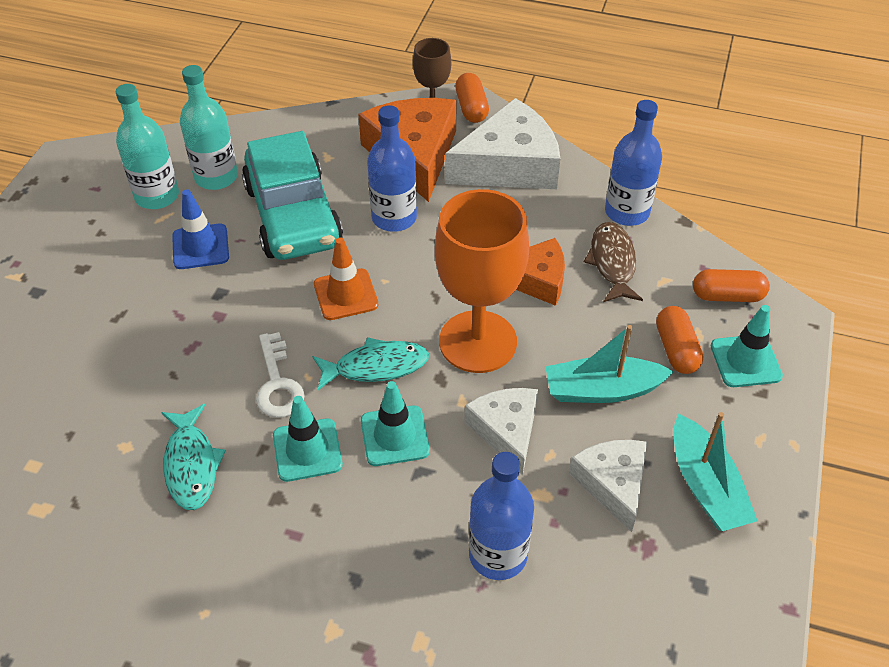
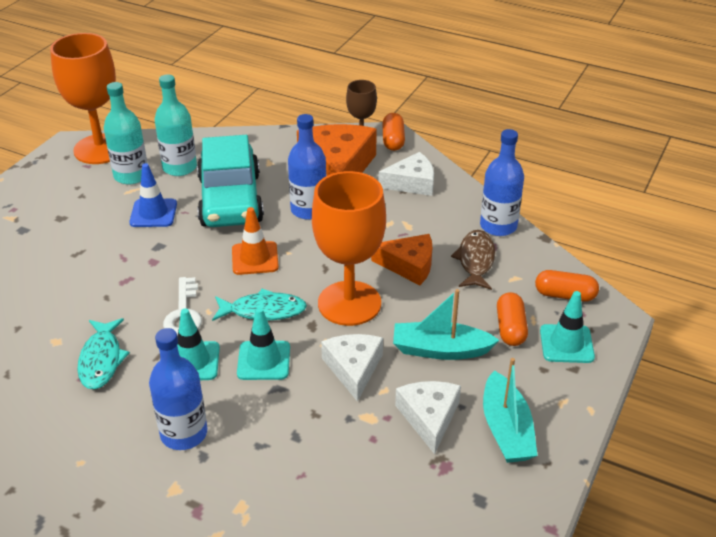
camera: 10 degrees right, 10 degrees down
white cheese [445,98,560,189] -> white cheese [379,152,434,196], size x0.61
blue bottle [469,452,534,580] -> blue bottle moved to [149,328,207,450]
none -> orange goblet [50,33,116,164]

